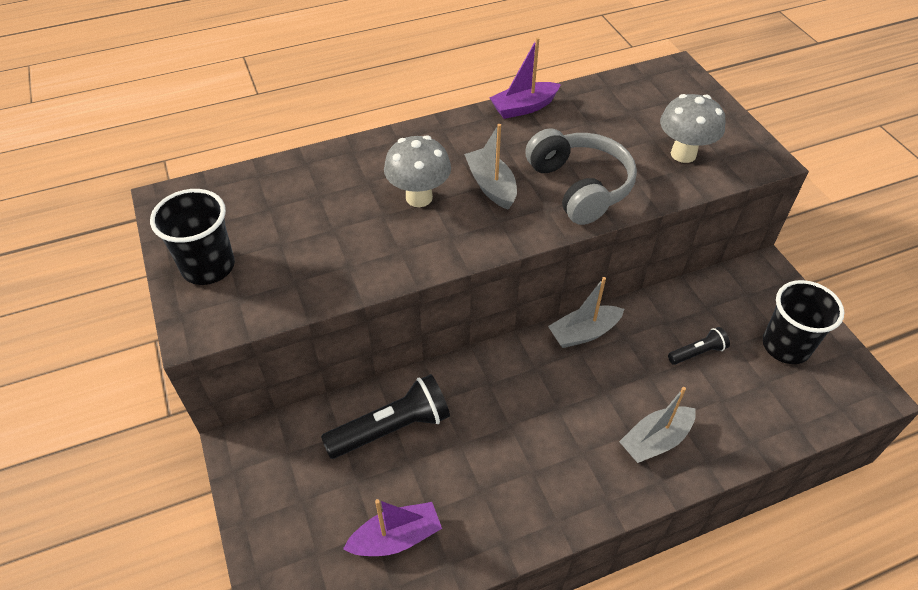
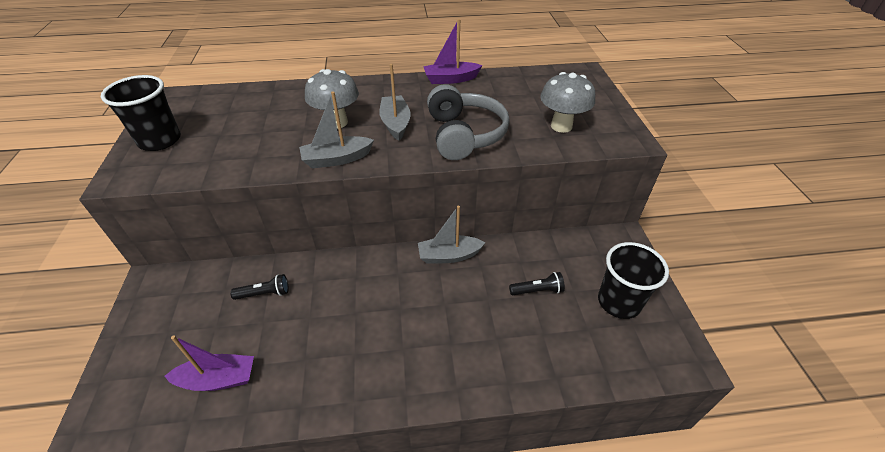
camera: 15 degrees right, 5 degrees down
black flashlight [321,374,450,459] -> black flashlight [230,274,289,300], size x0.52
grey boat [619,387,696,463] -> grey boat moved to [299,91,374,168]

